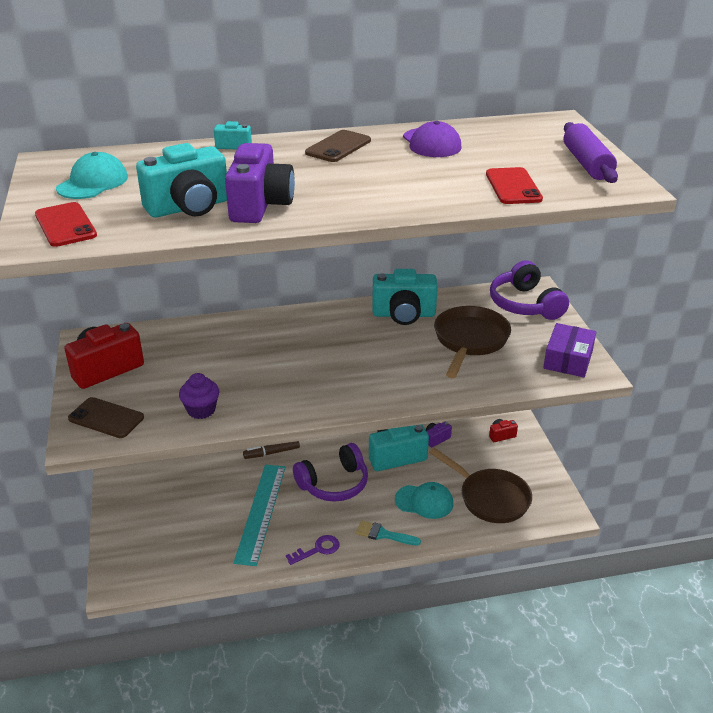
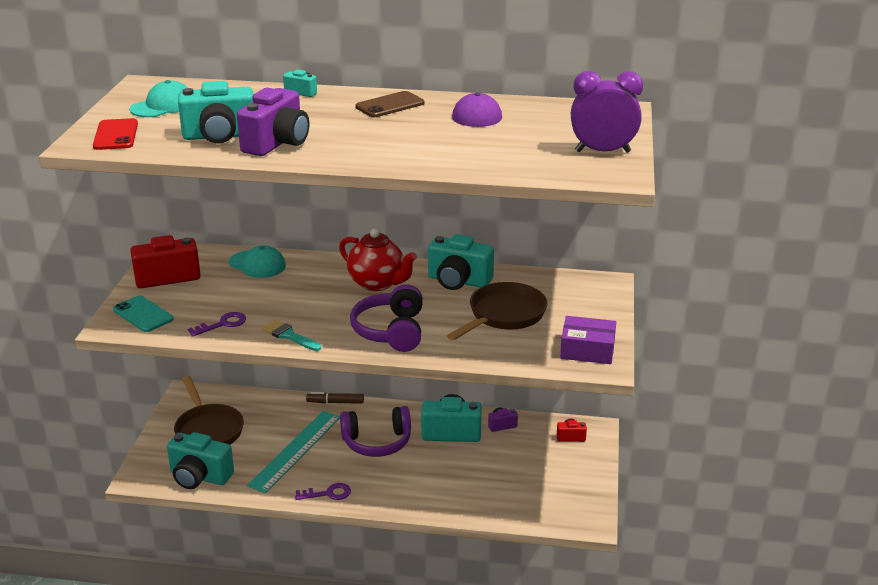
camera: 20 degrees right, 5 degrees down
brown phone [68,397,144,438] -> turquoise phone [113,296,174,332]
purple cupcake [179,373,219,419] -> purple key [188,312,246,337]
turquoise brush [356,520,421,545] -> turquoise brush moved to [262,320,321,351]
turquoise cap [395,482,453,519] -> turquoise cap moved to [229,245,286,278]
brown pan [429,448,532,523] -> brown pan moved to [174,376,244,445]
red phone [486,167,543,204] -> none
purple headphones [490,260,569,320] -> purple headphones moved to [350,284,423,352]
purple box [543,323,596,377] -> purple box turned 60 degrees clockwise [560,316,616,364]
purple rolling pin [564,122,618,183] -> purple clock [571,71,643,153]
none -> turquoise camera [167,432,234,489]
none -> red teapot [339,229,417,291]

